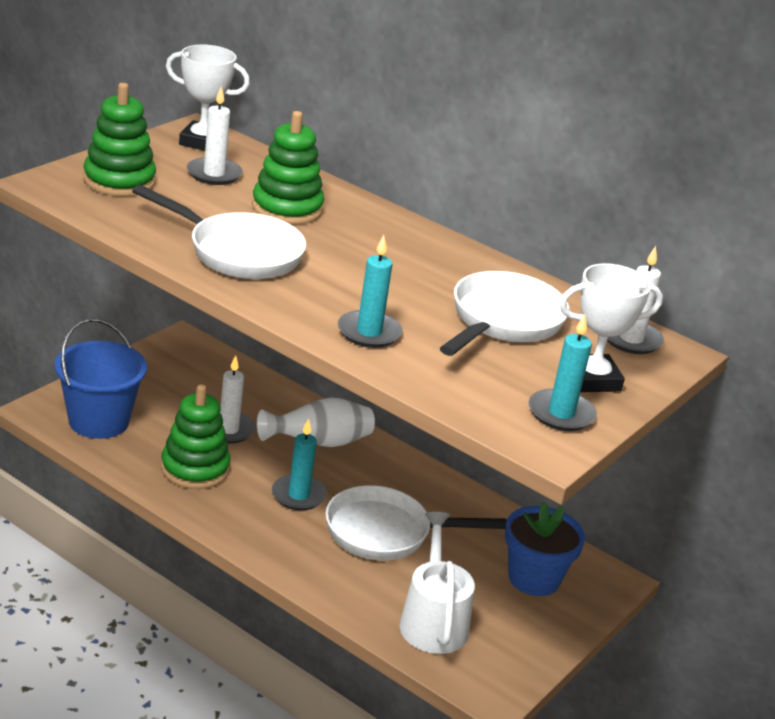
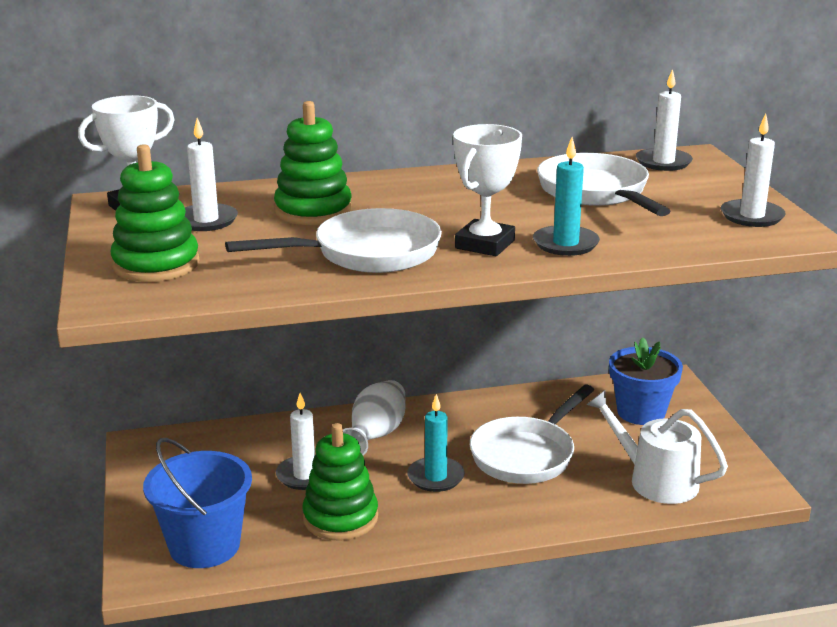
camera: 45 degrees left, 5 degrees down
turquoise candle [528,314,597,431] -> white candle [721,114,785,227]
white trophy [560,263,663,392] -> white trophy moved to [453,124,522,256]

